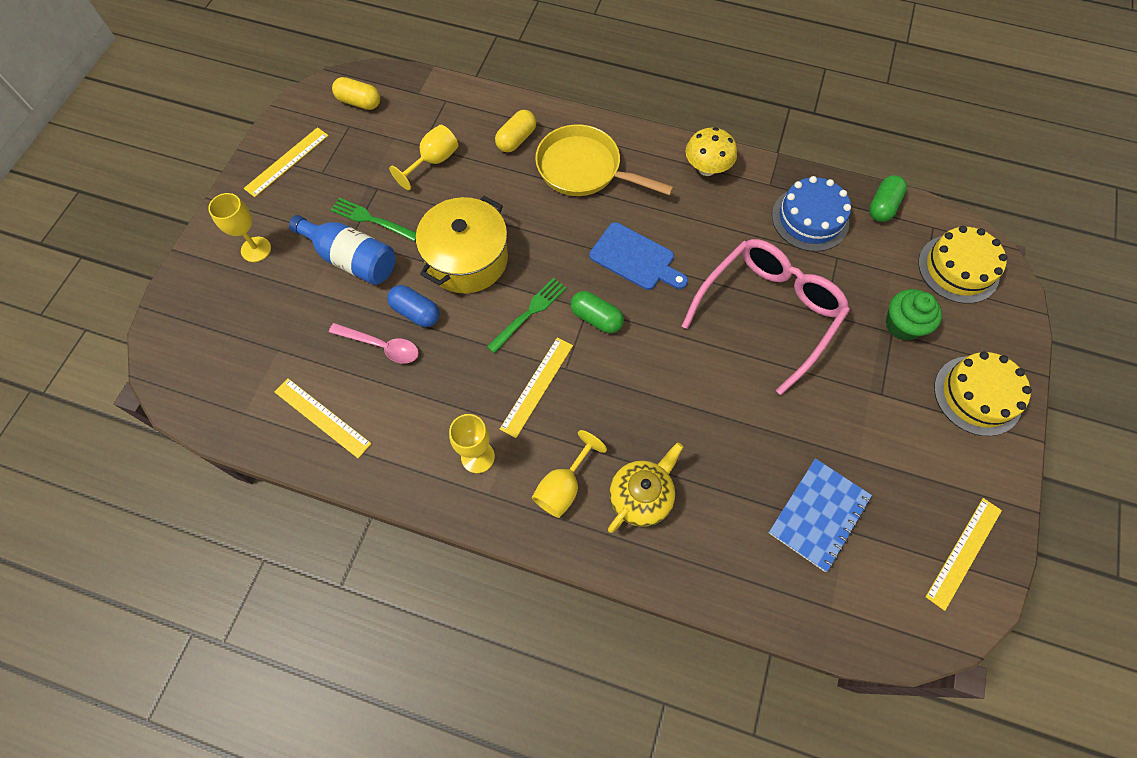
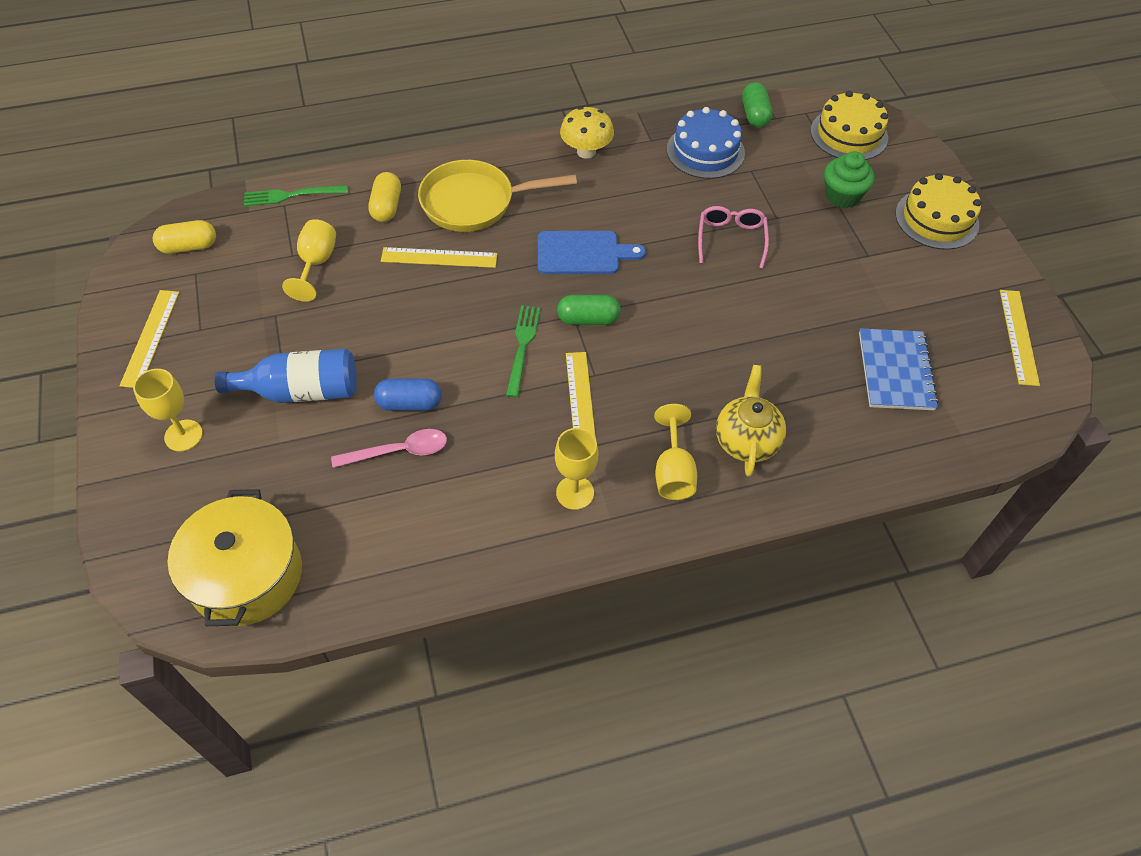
camera: 35 degrees left, 10 degrees down
yellow ruler [275,378,372,458] -> yellow ruler moved to [381,247,497,268]
green fork [330,198,416,242] -> green fork moved to [244,185,348,207]
yellow pot [416,196,508,293] -> yellow pot moved to [168,489,302,626]
pink glasses [682,239,850,395] -> pink glasses [698,206,769,269], size x0.52

